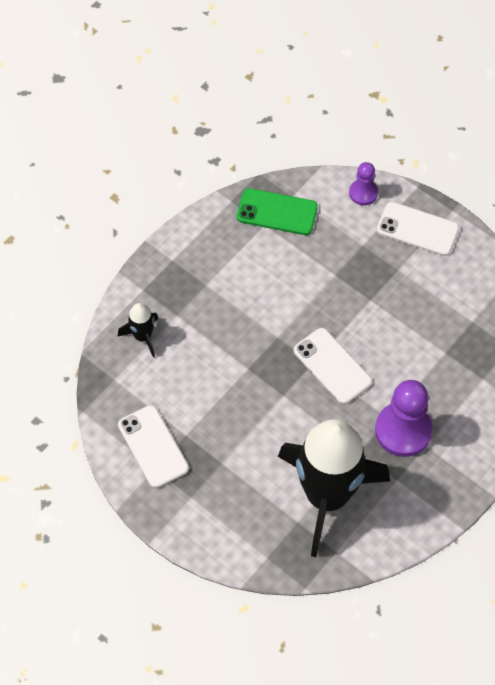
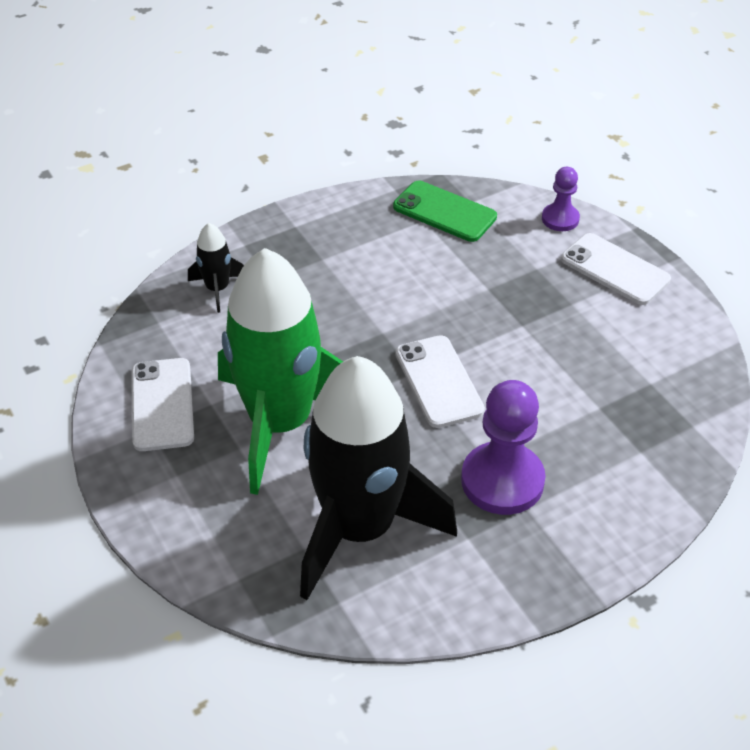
camera: 20 degrees right, 15 degrees down
none -> green rocket [218,248,343,495]

